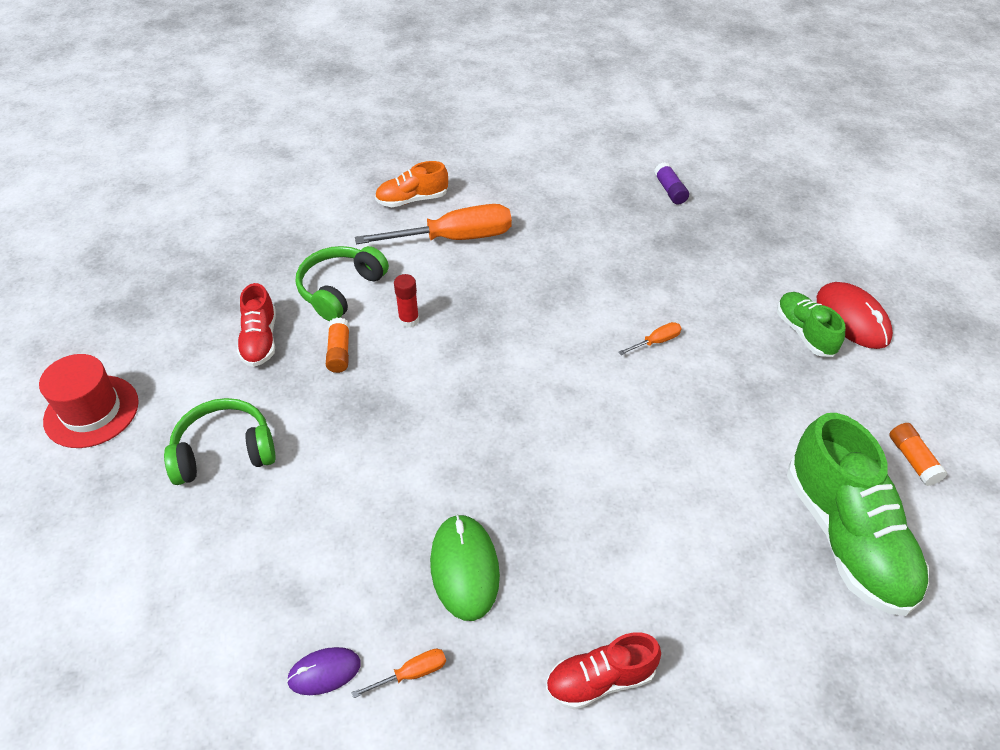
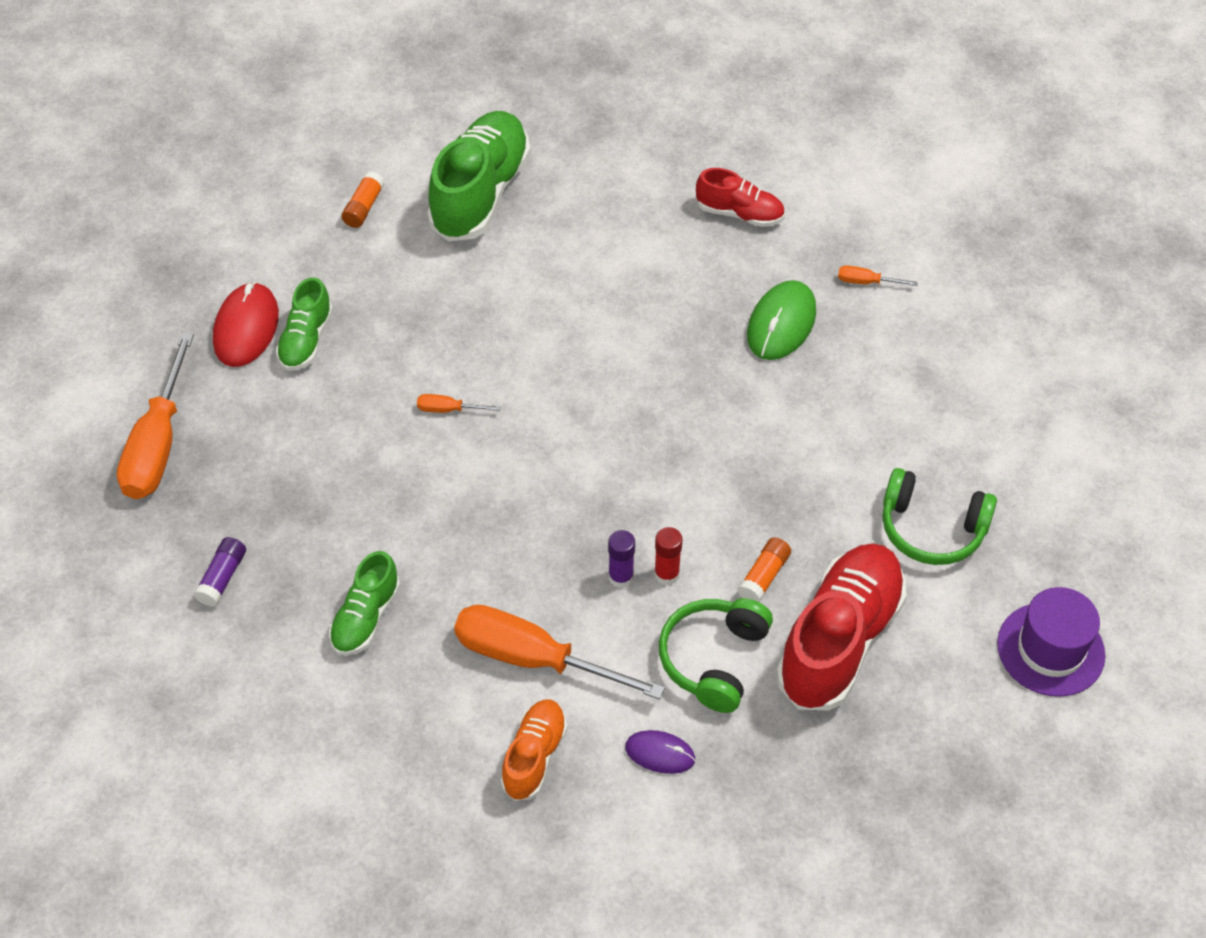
camera: 145 degrees left, 5 degrees up
red hat [39,354,139,448] -> purple hat [997,587,1105,697]
red shoe [237,283,276,367] -> red shoe [776,543,907,710], size x1.86
purple mouse [287,647,361,695] -> purple mouse moved to [625,730,695,774]
green headphones [296,246,389,321] -> green headphones turned 135 degrees clockwise [659,598,773,713]
orange shoe [375,161,448,207] -> orange shoe turned 90 degrees counterclockwise [501,699,567,801]
none -> orange screwdriver [117,332,194,499]
none -> green shoe [329,551,400,655]
none -> purple glue stick [608,530,635,588]

